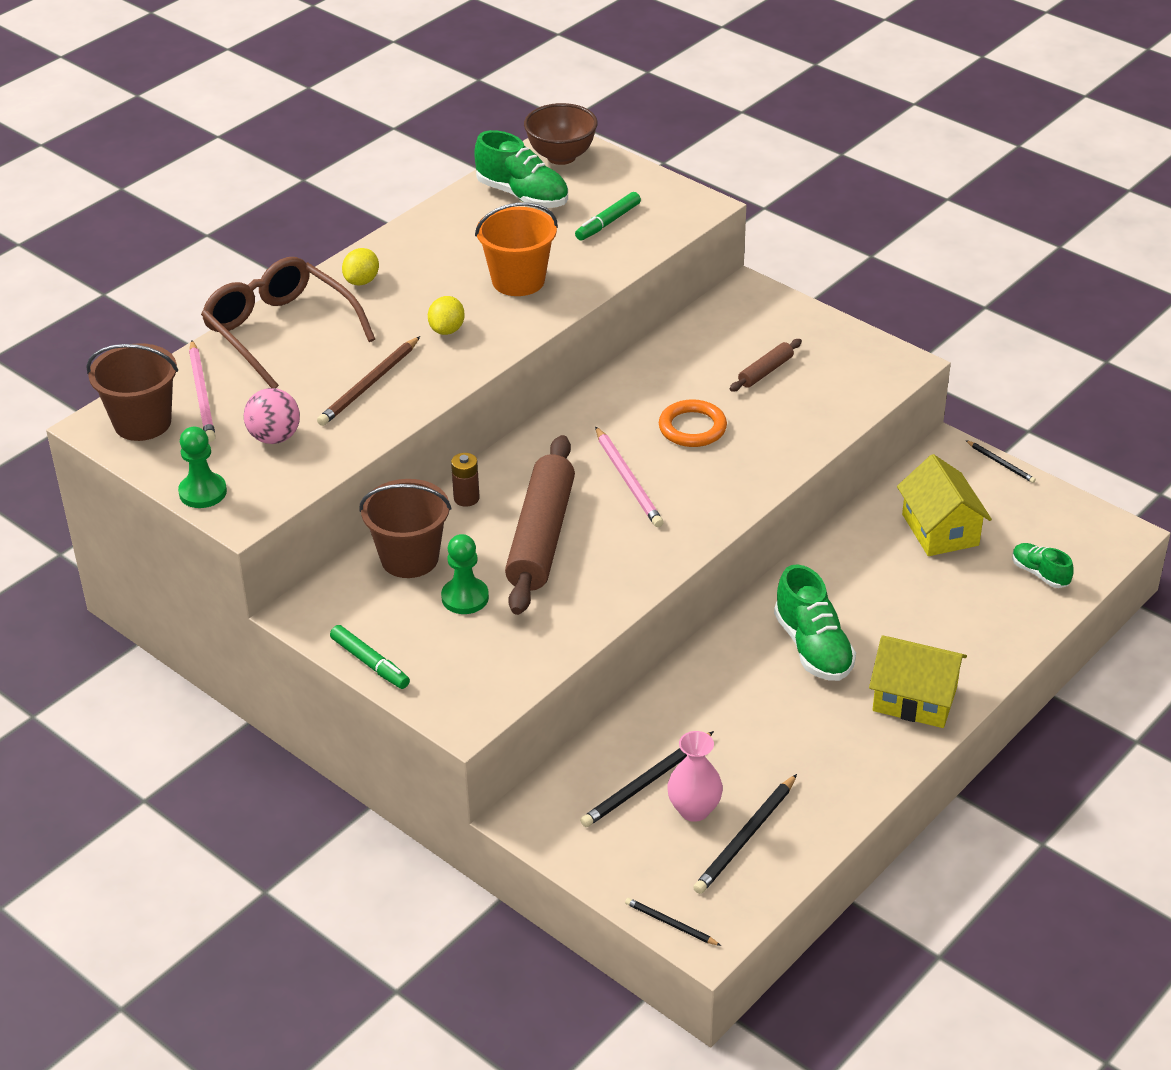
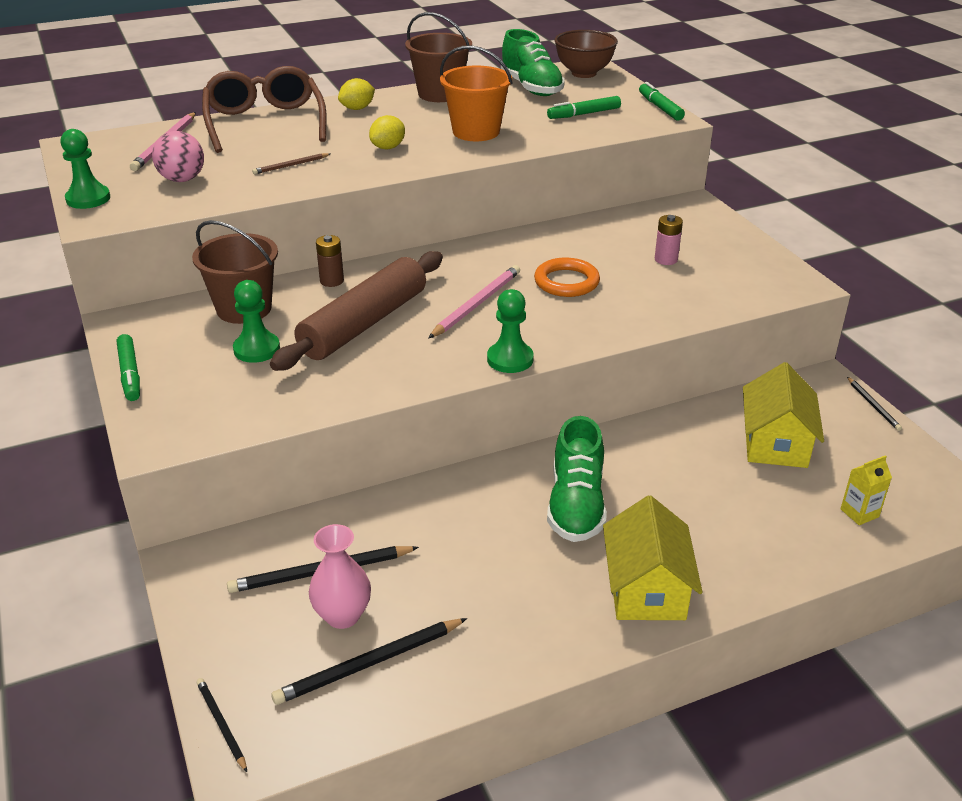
camera: 25 degrees right, 5 degrees down
brown bucket [86,343,178,441] -> brown bucket moved to [405,12,472,102]
brown pencil [317,336,420,426] -> brown pencil [252,153,330,174], size x0.57
pink pencil [595,426,664,527] -> pink pencil turned 150 degrees counterclockwise [429,265,520,338]
brown rolling pin [730,339,802,392] -> pink battery [655,215,683,265]
yellow house [869,636,967,728] -> yellow house turned 45 degrees clockwise [603,495,702,620]
green shoe [1012,543,1073,588] -> yellow carton [841,455,892,525]
none -> green pawn [487,289,534,373]
none -> green marker [639,82,685,121]

